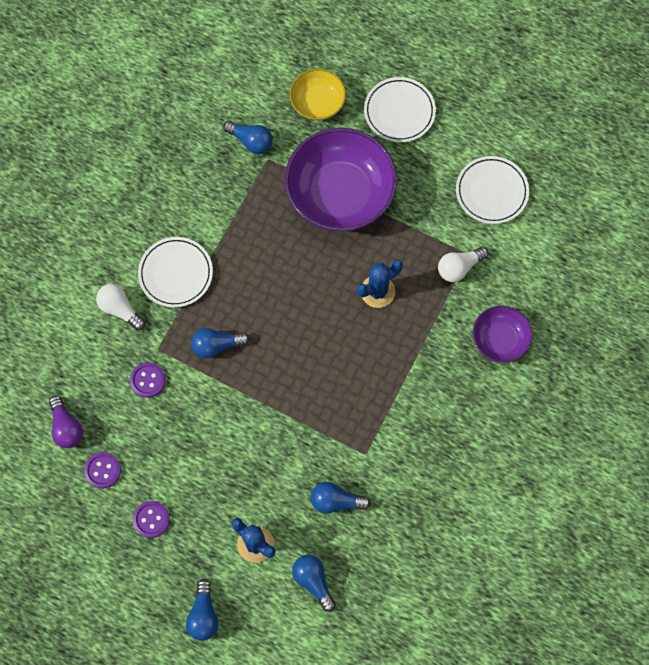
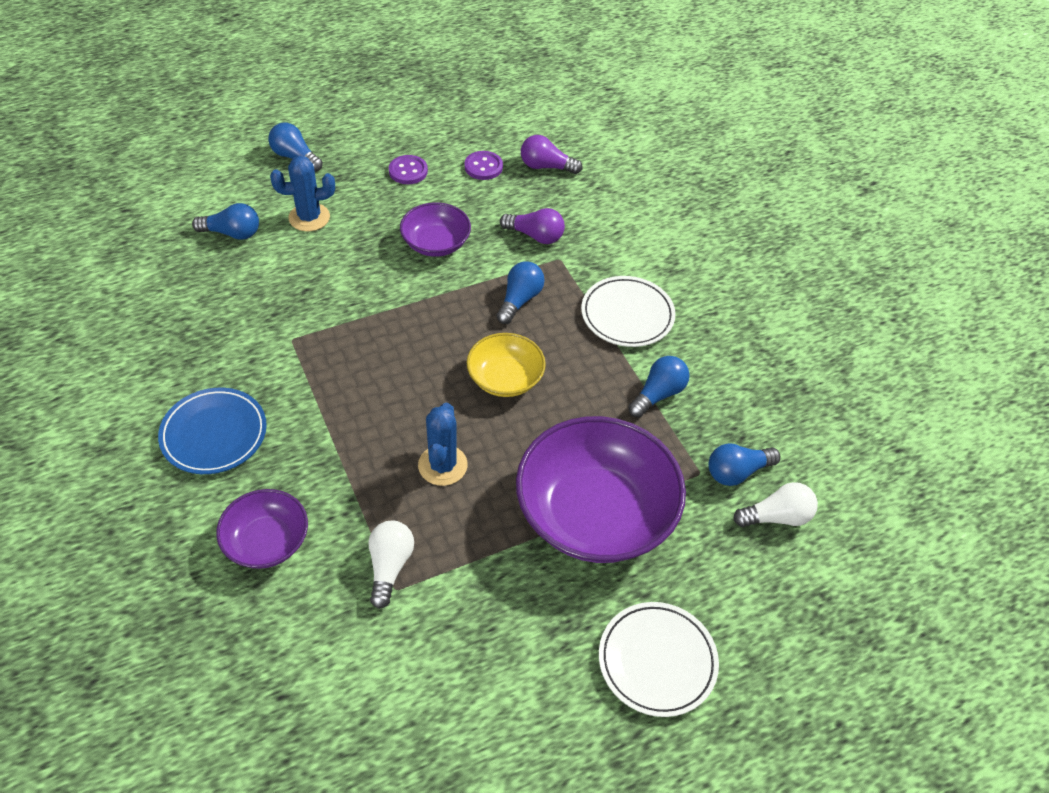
camera: 125 degrees right, 20 degrees down
white light bulb [96,284,145,330] -> white light bulb moved to [733,482,818,527]
purple button [130,363,166,398] -> purple light bulb [500,208,565,244]
yellow bowl [290,69,346,120] -> yellow bowl moved to [467,333,546,397]
blue light bulb [311,482,371,514] -> blue light bulb moved to [628,356,689,417]
white plate [456,156,529,224] -> none
none -> blue plate [158,388,267,474]
none -> purple bowl [400,203,471,257]

